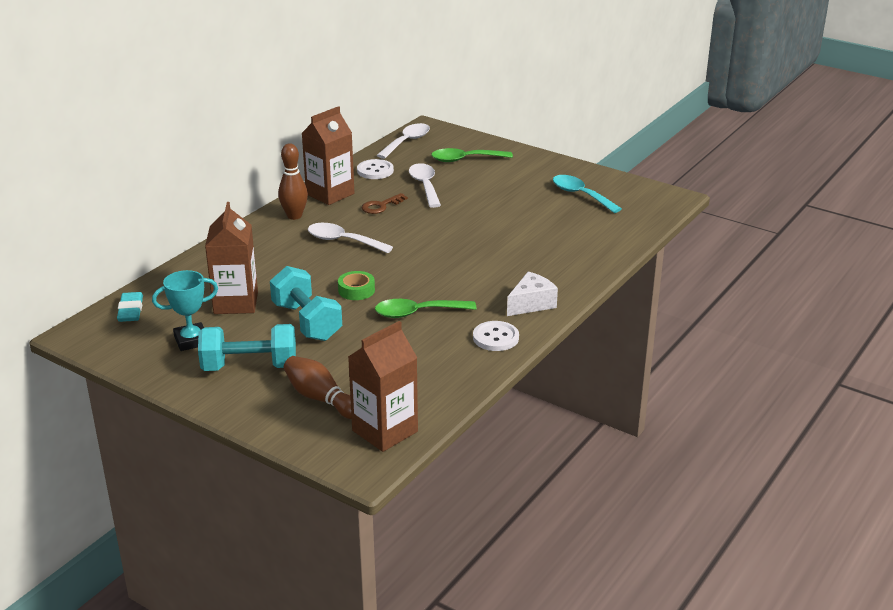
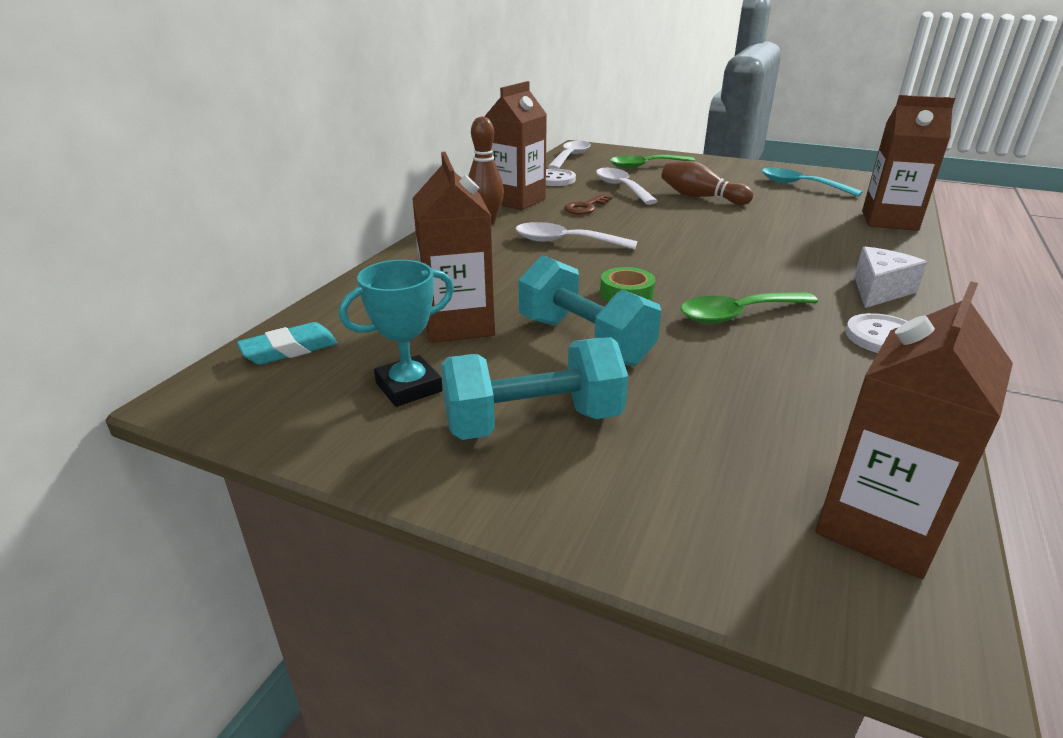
camera: 10 degrees left, 0 degrees up
turquoise eraser [117,292,143,322] -> turquoise eraser turned 75 degrees clockwise [237,322,338,365]
brown bowling pin [283,356,352,419] -> brown bowling pin moved to [661,161,753,205]
none -> brown carton [862,95,955,231]

